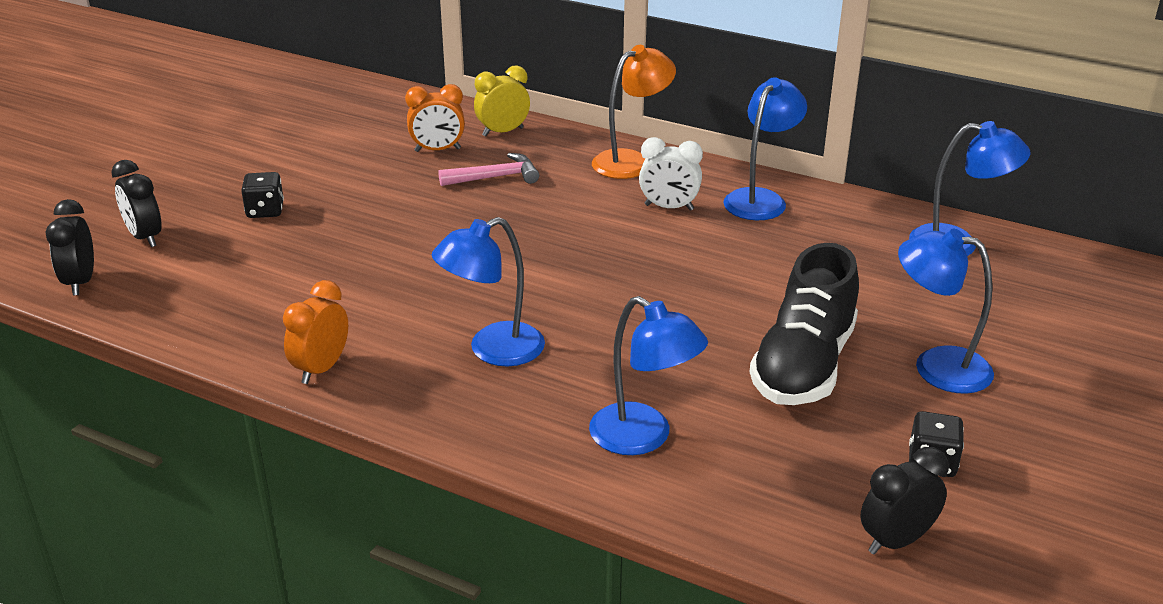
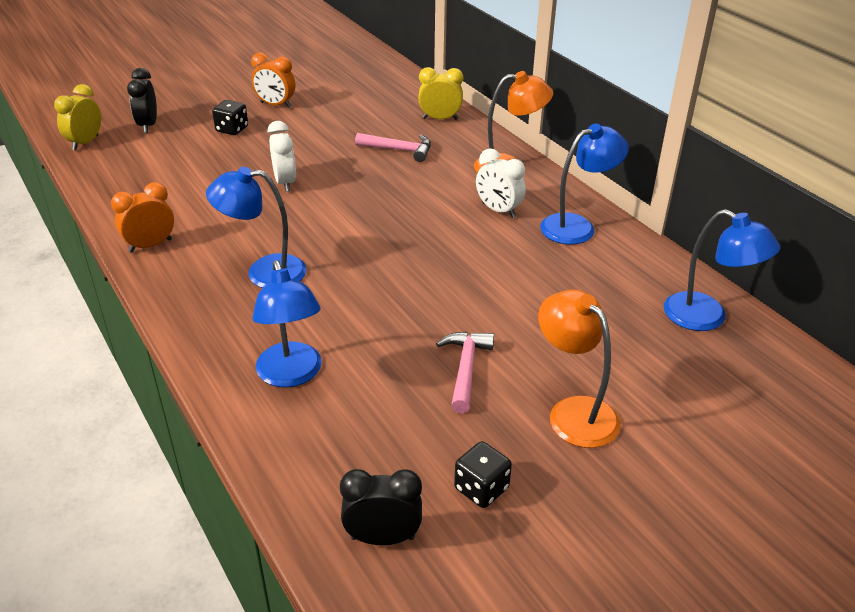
camera: 30 degrees right, 5 degrees up
black clock [45,199,94,295] -> yellow clock [54,84,101,150]
orange clock [405,84,465,152] -> orange clock moved to [251,52,295,108]
black shoe [749,243,859,405] -> pink hammer [436,331,494,413]
blue lamp [898,229,994,394] -> orange lamp [538,290,621,448]
none -> white clock [268,121,296,192]

